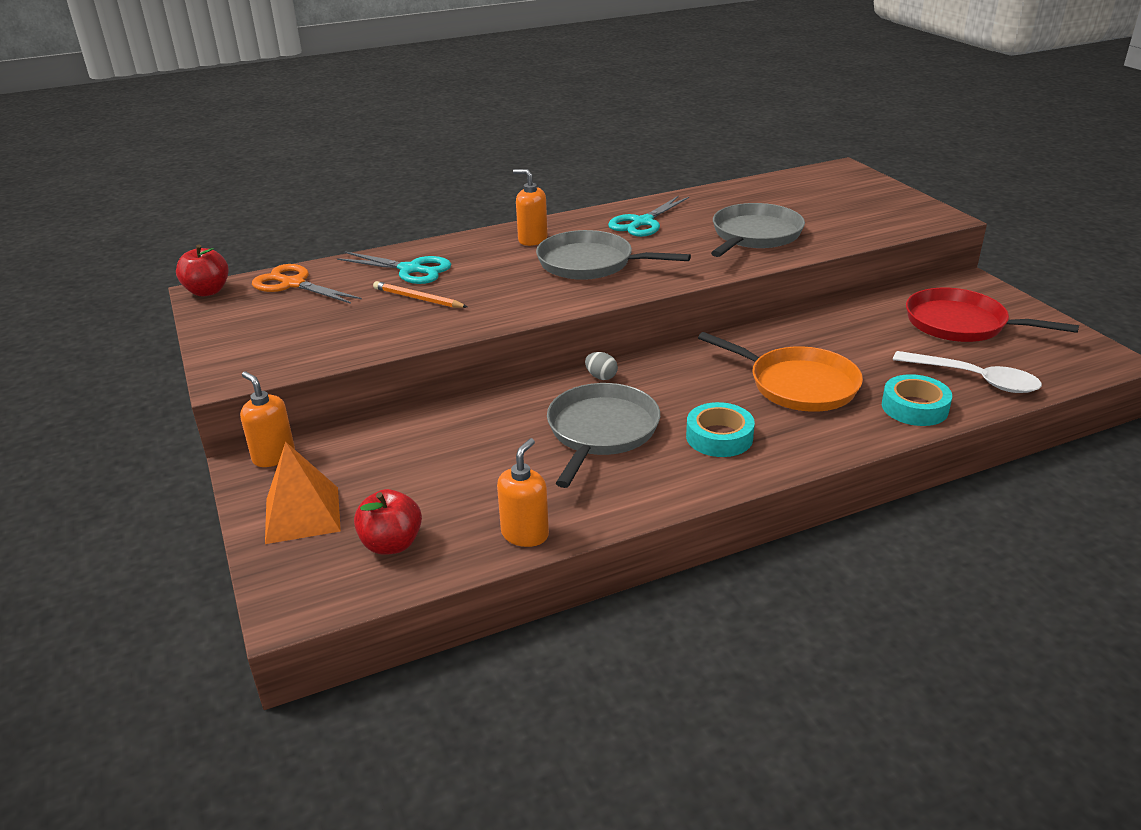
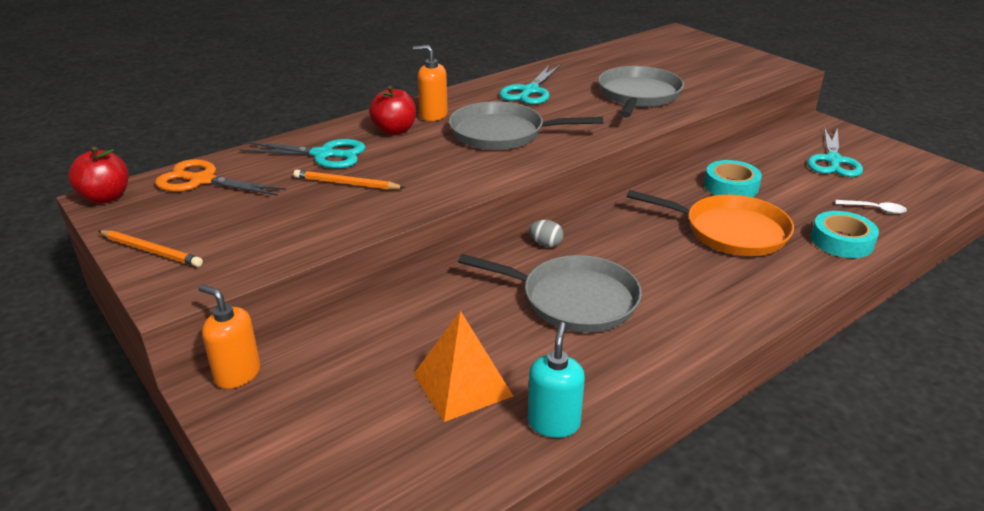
camera: 15 degrees left, 0 degrees up
orange pyramid [265,441,341,544] -> orange pyramid moved to [414,311,513,422]
red apple [354,489,422,555] -> red apple moved to [369,86,416,135]
orange soap dispenser [497,438,549,547] -> turquoise soap dispenser [528,322,585,438]
grey pan [547,383,660,488] -> grey pan turned 105 degrees clockwise [458,254,642,332]
turquoise tape [686,402,755,457] -> turquoise tape moved to [704,160,762,197]
white spoon [893,351,1042,393] -> white spoon [835,200,907,214], size x0.51
red pan [906,288,1079,342] -> turquoise scissors [807,127,863,177]
none -> orange pencil [98,230,203,267]

